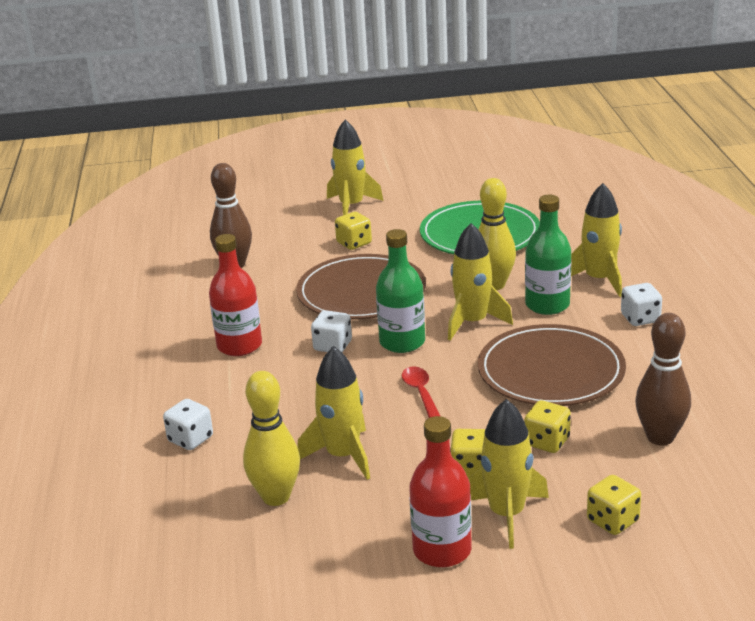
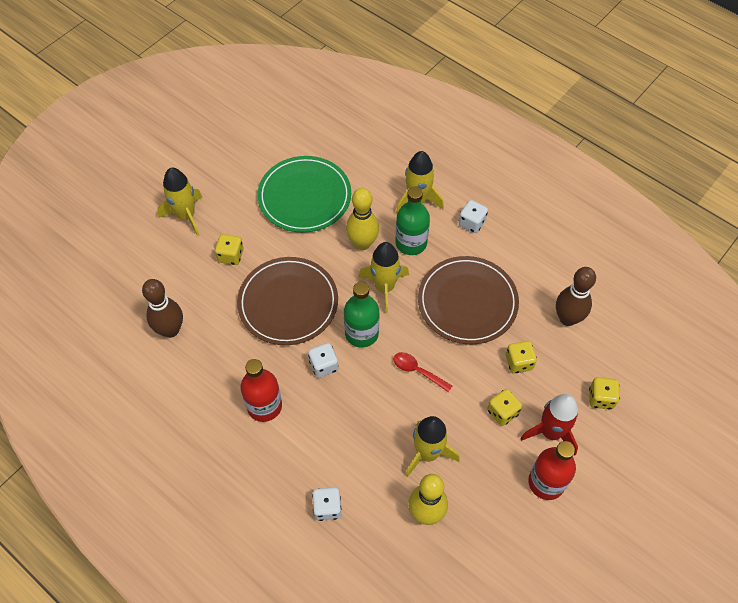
camera: 45 degrees left, 30 degrees up
yellow rocket [468,399,549,549] -> red rocket [520,394,578,456]

